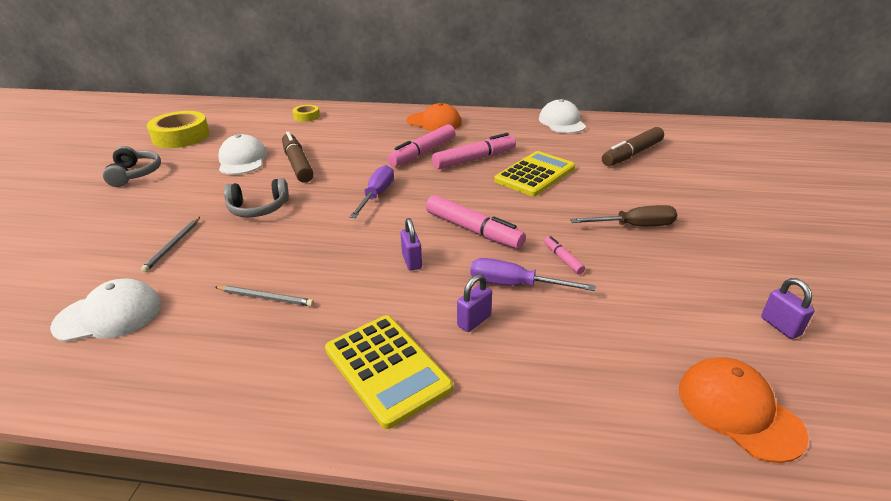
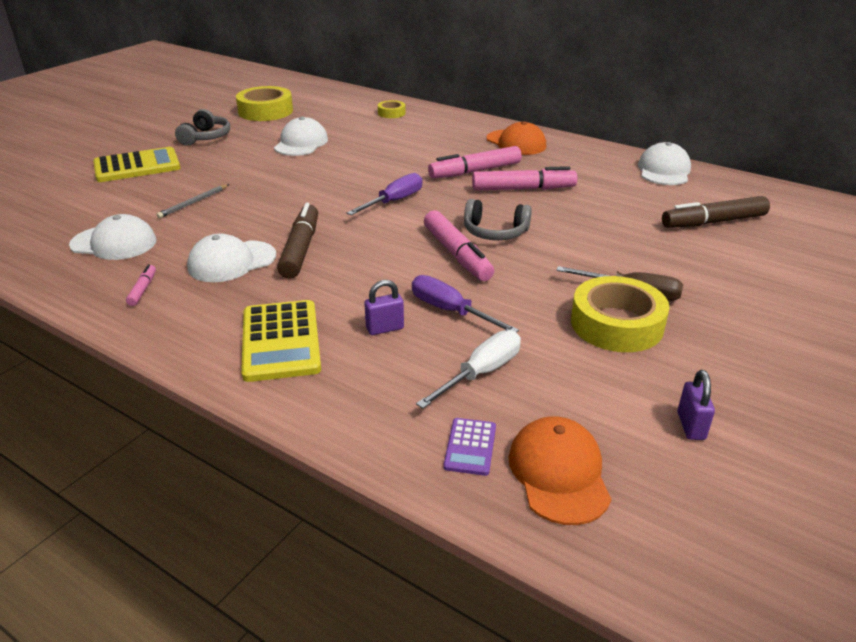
camera: 25 degrees right, 0 degrees up
grey pencil [215,286,314,306] -> white cap [187,234,276,282]
grey headphones [224,178,289,217] -> grey headphones moved to [464,199,532,240]
brown marker [282,132,314,183] -> brown marker moved to [277,203,318,279]
purple padlock [400,218,422,271] -> none
yellow calculator [494,151,575,196] -> yellow calculator moved to [93,147,180,182]
pink marker [544,236,585,274] -> pink marker moved to [126,264,156,306]
none -> white screwdriver [416,330,521,409]
none -> purple calculator [444,418,496,476]
none -> yellow tape [571,276,670,352]

